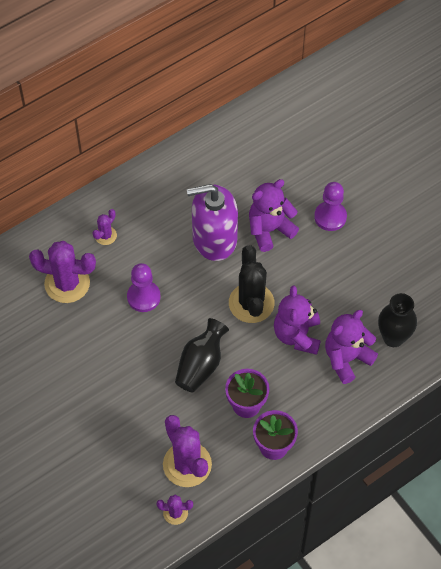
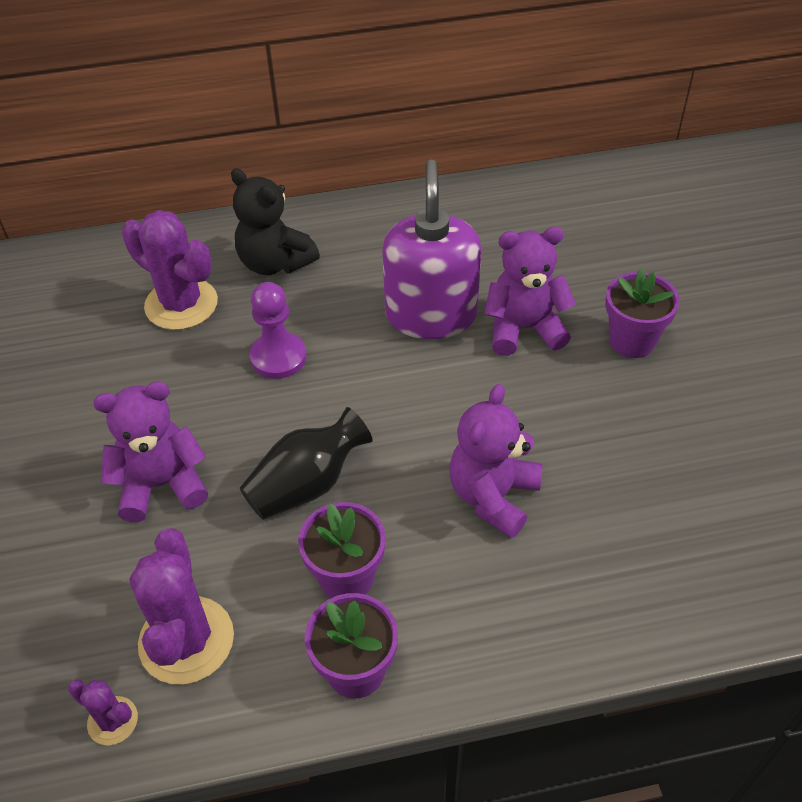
camera: 25 degrees right, 10 degrees down
purple cactus [92,209,117,245] -> black teddy bear [231,168,320,275]
purple soap dispenser [187,184,238,261] -> purple soap dispenser turned 75 degrees clockwise [382,159,481,339]
black cactus [229,245,274,323] -> none
purple pawn [314,182,347,231] -> purple flower pot [606,268,680,358]
purple teddy bear [325,310,378,384] -> purple teddy bear moved to [93,381,208,522]
black vase [378,293,417,347] -> none

